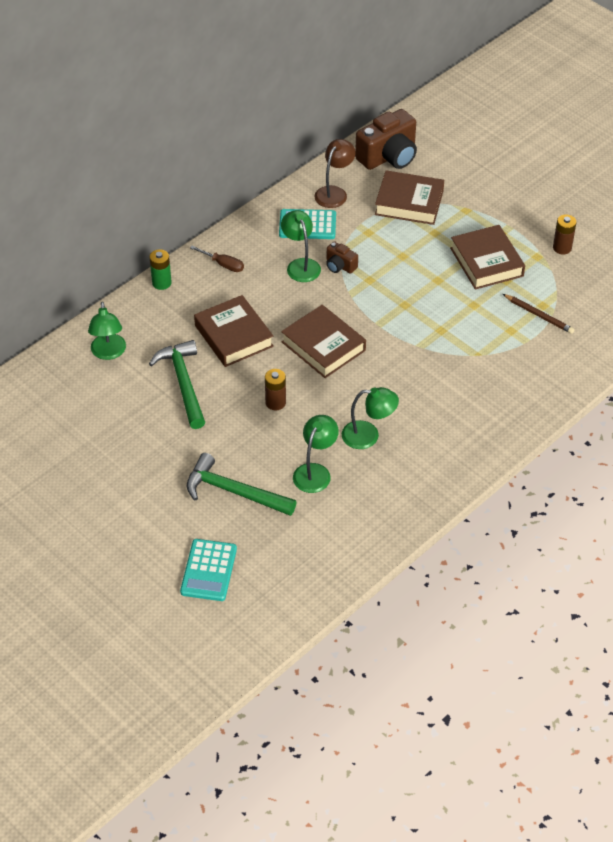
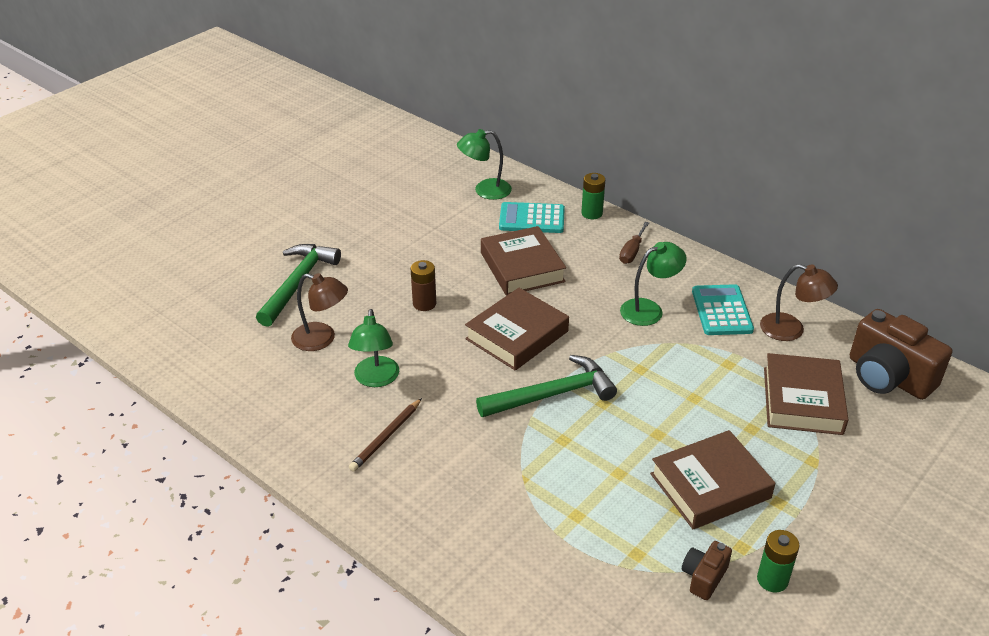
camera: 85 degrees right, 10 degrees down
green hammer [149,340,205,429] -> green hammer moved to [476,355,617,417]
turquoise calculator [180,539,237,601] -> turquoise calculator moved to [499,202,565,233]
brown book [194,295,274,367] -> brown book turned 75 degrees counterclockwise [481,226,566,296]
green lamp [293,415,339,493] -> brown lamp [291,273,348,351]
brown camera [326,241,358,274] -> brown camera moved to [682,541,732,600]
brown pencil [503,294,574,334] -> brown pencil moved to [349,398,422,472]
brown battery [553,214,576,254] -> green battery [757,530,800,593]

